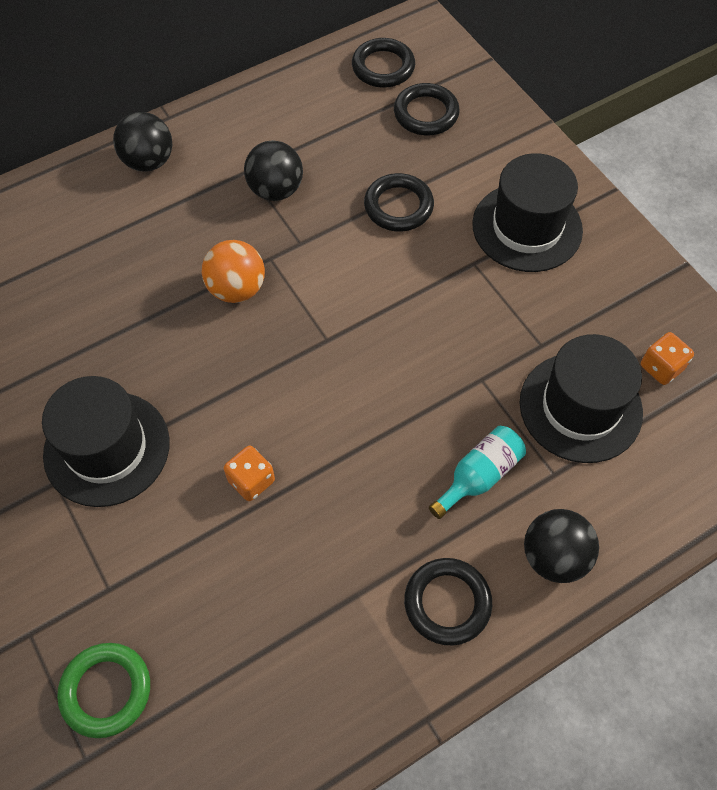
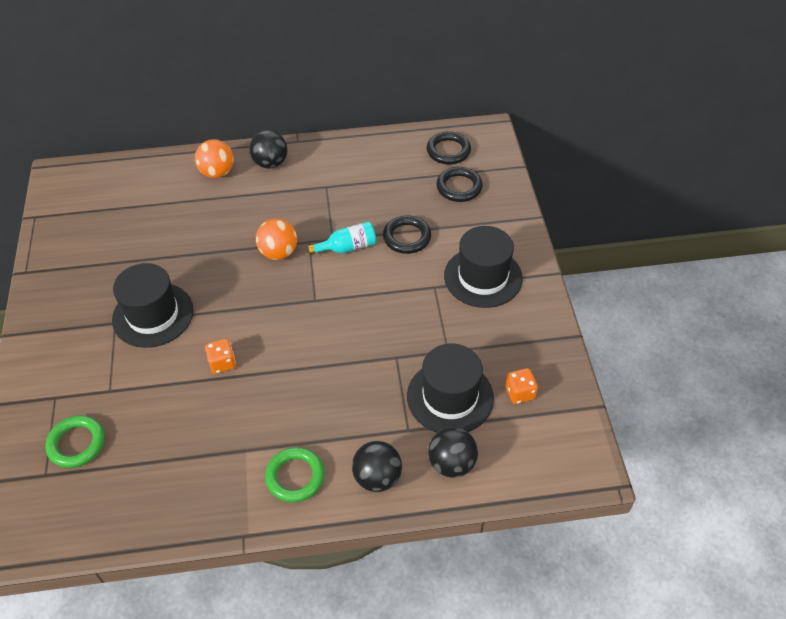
camera: 25 degrees right, 10 degrees down
black ball [244,140,303,201] -> black ball moved to [428,427,478,478]
black ring [404,558,492,645] -> green ring [265,447,325,503]
turquoise bottle [429,426,526,519] -> turquoise bottle moved to [307,221,376,255]
none -> orange ball [195,139,234,178]

